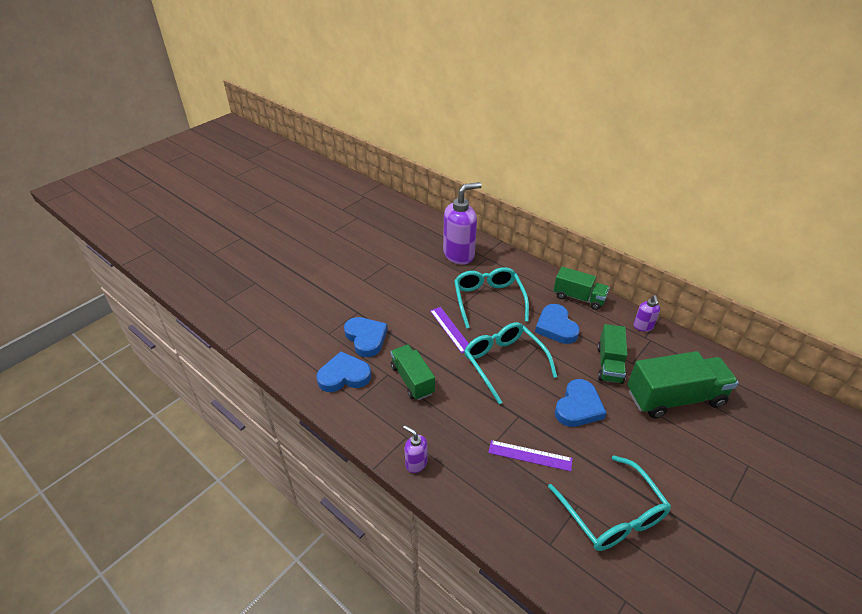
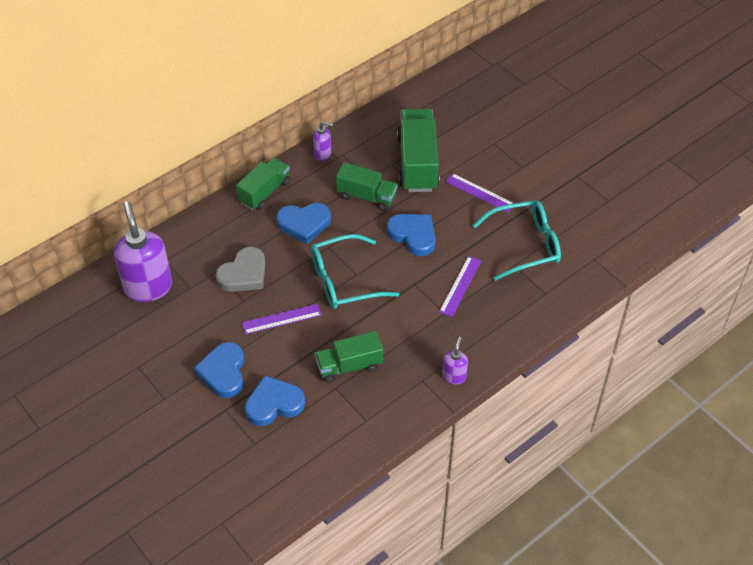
camera: 80 degrees left, 10 degrees up
blue heart [316,351,371,392] -> blue heart moved to [194,342,244,398]
purple soap dispenser [403,425,427,473] -> purple soap dispenser turned 150 degrees clockwise [442,337,468,384]
turquoise glasses [454,267,529,329] -> grey heart [216,247,265,292]
none -> purple ruler [446,173,513,212]

